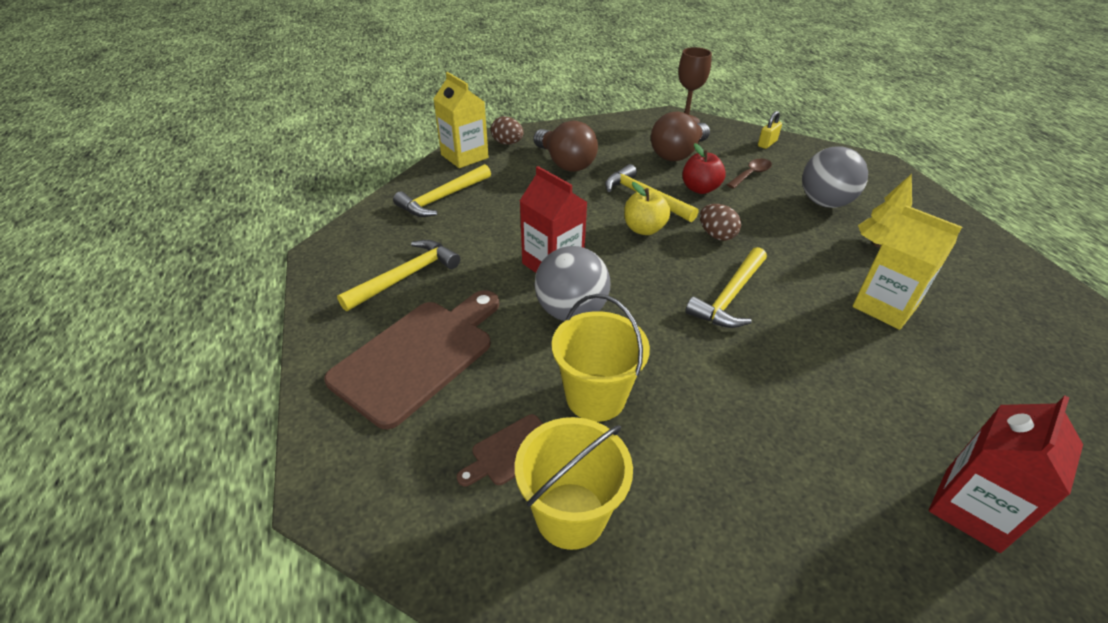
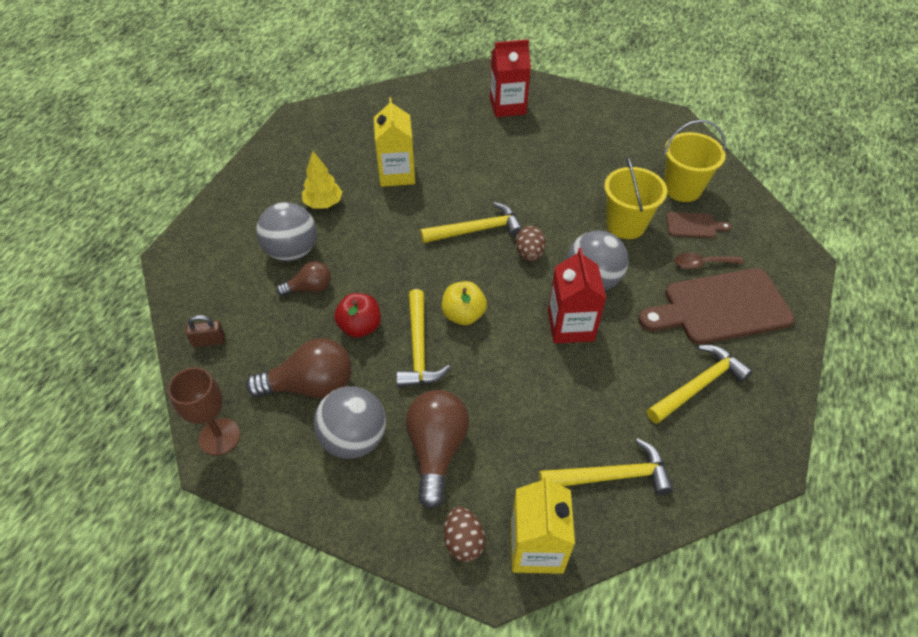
camera: 140 degrees left, 10 degrees up
yellow hammer [337,240,460,311] -> yellow hammer turned 150 degrees clockwise [647,345,752,424]
brown egg [700,204,741,241] -> brown egg moved to [515,226,546,261]
brown spoon [727,159,772,189] -> brown spoon moved to [674,253,744,269]
yellow padlock [758,111,782,149] -> brown padlock [186,315,225,347]
none -> brown light bulb [276,261,331,296]
none -> grey ball [314,386,386,459]

